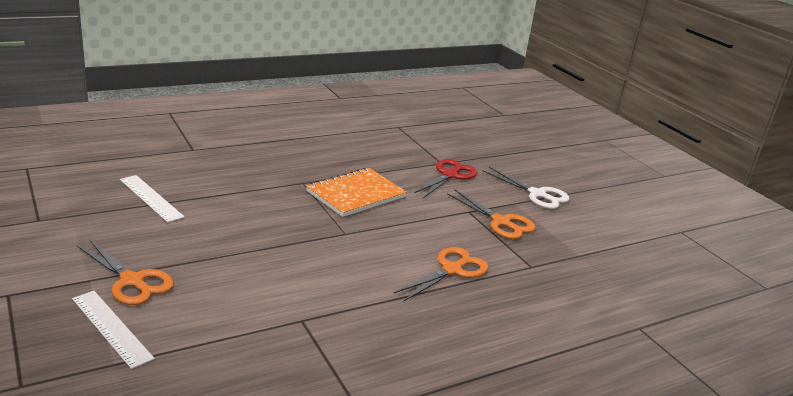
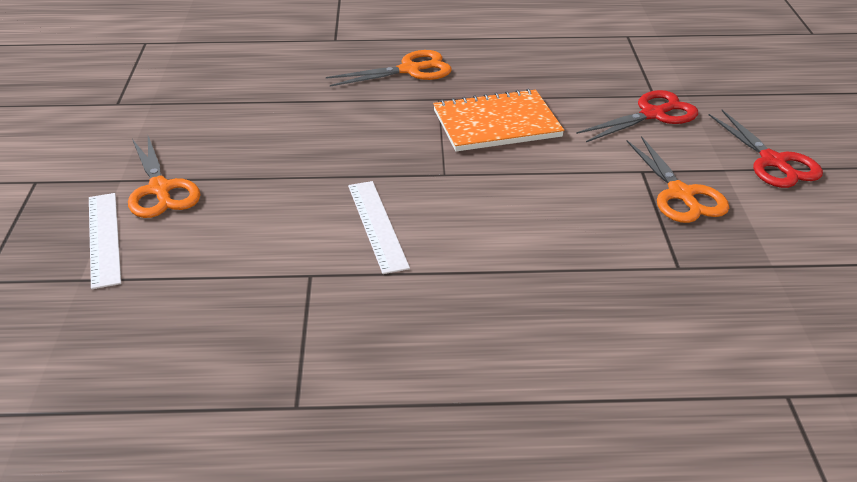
camera: 30 degrees right, 10 degrees up
white ruler [120,175,185,223] -> white ruler moved to [348,181,410,274]
orange scissors [394,247,489,302] -> orange scissors moved to [326,50,452,87]
white scissors [483,167,570,209] -> red scissors [709,110,823,188]

